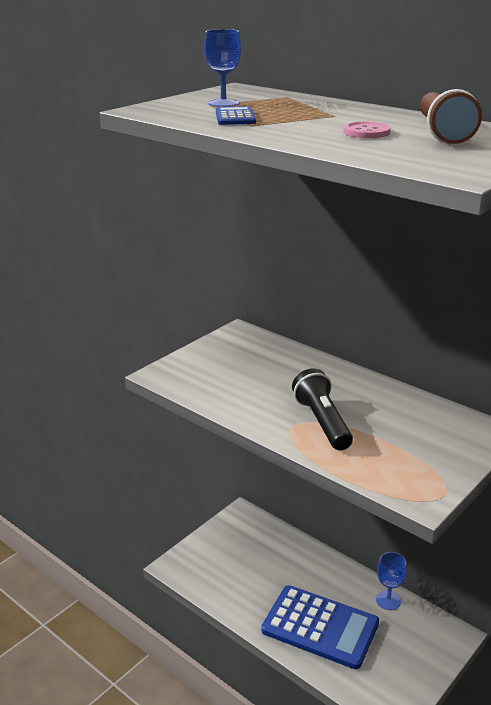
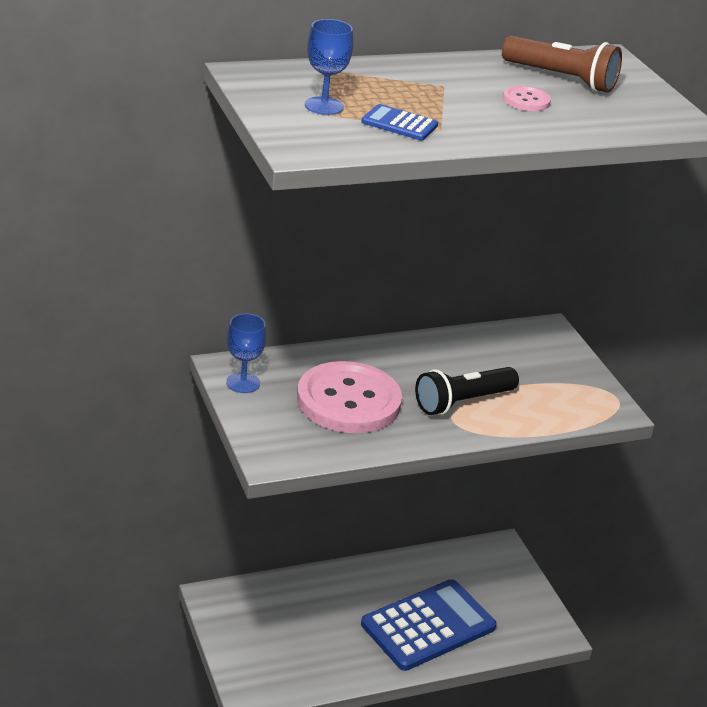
camera: 65 degrees left, 5 degrees up
black flashlight [292,368,353,451] -> black flashlight turned 45 degrees counterclockwise [415,367,519,415]
blue goblet [376,552,407,610] -> blue goblet moved to [226,313,266,393]
none -> pink button [297,361,402,433]

